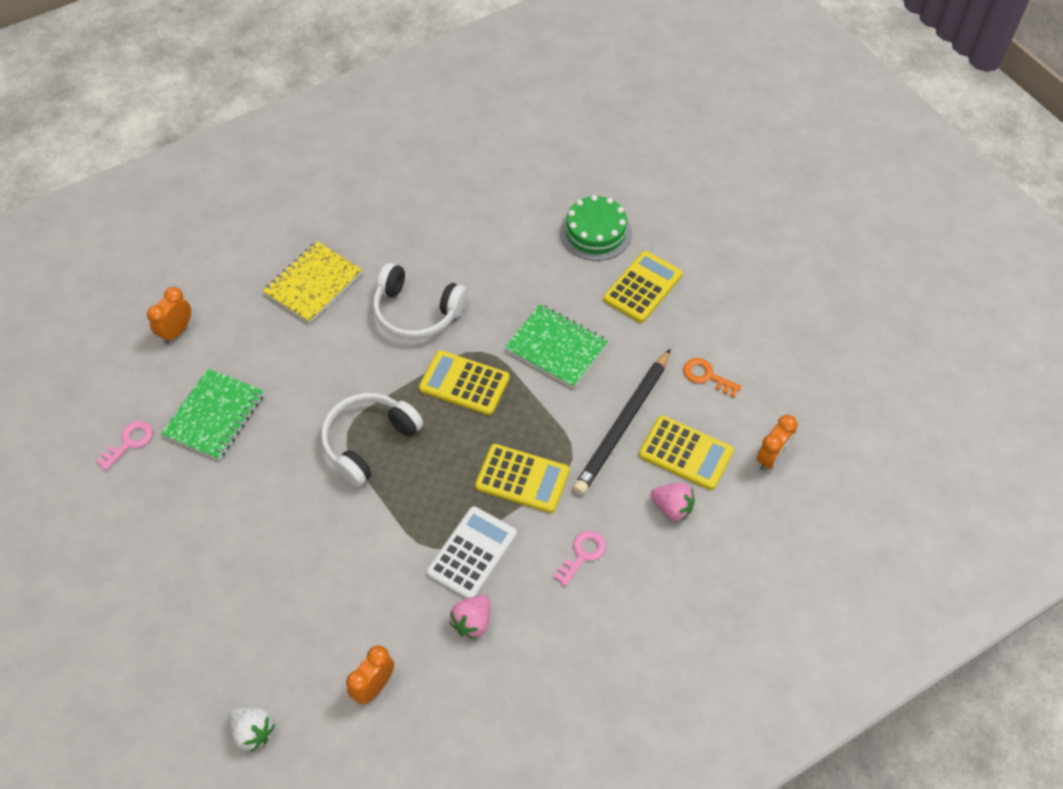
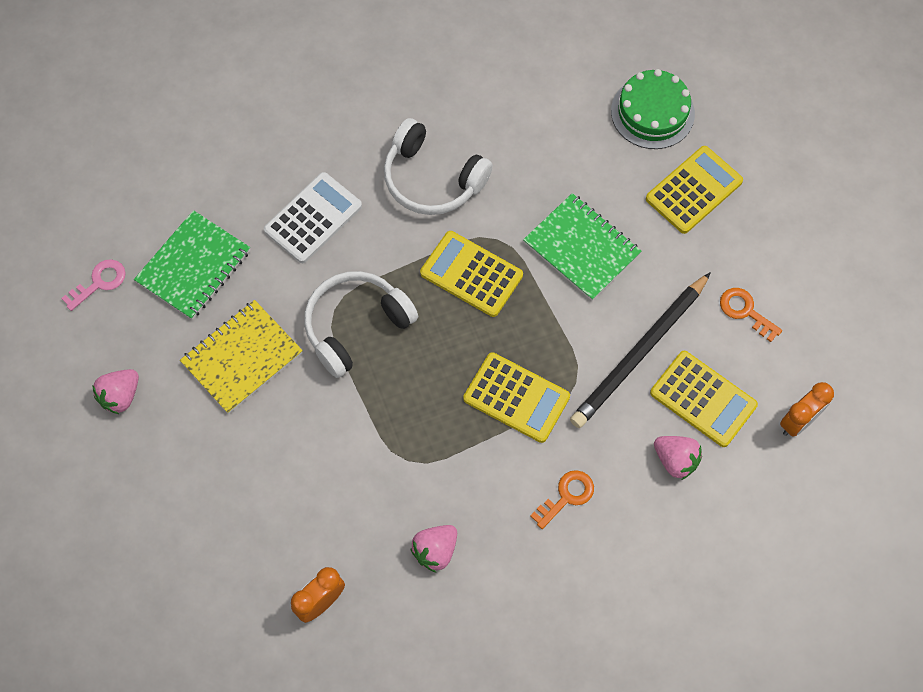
camera: 10 degrees right, 10 degrees up
orange clock [147,287,191,344] -> none
white strawberry [228,707,275,752] -> none
yellow notebook [263,241,362,324] -> yellow notebook moved to [180,300,303,414]
white calculator [427,506,517,599] -> white calculator moved to [264,172,362,263]
pink key [553,531,606,587] -> orange key [530,470,594,529]
none -> pink strawberry [92,369,139,414]

